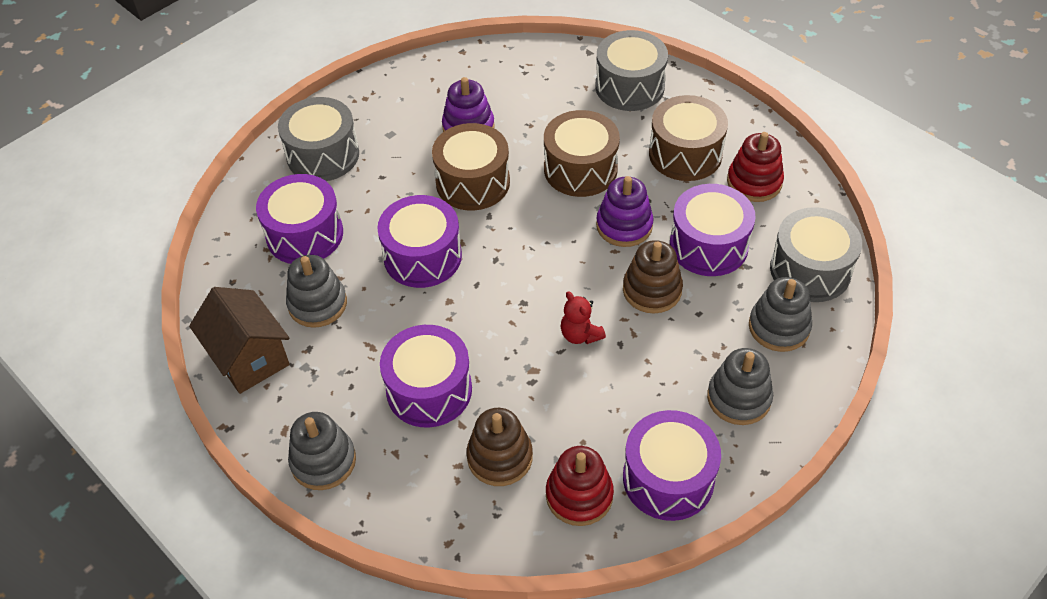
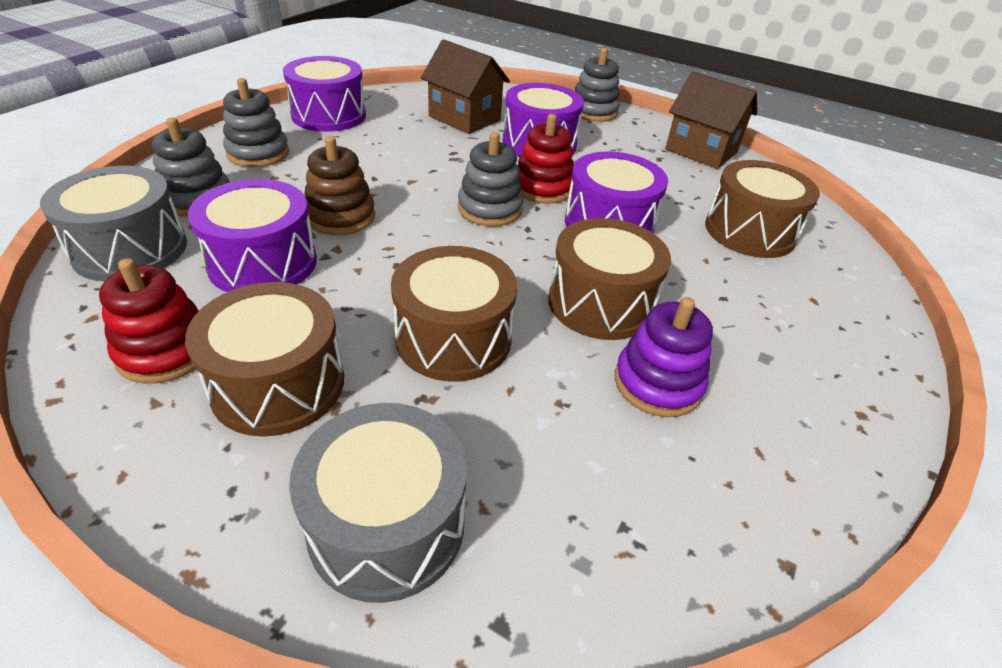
camera: 160 degrees right, 10 degrees down
purple drum [256,174,343,264] -> brown drum [705,160,820,258]
grey drum [278,97,359,181] -> none
grey stacking toy [286,255,347,328] -> grey stacking toy moved to [458,132,524,226]
brown stacking toy [467,408,533,486] -> brown house [421,39,510,134]
red stacking toy [546,446,614,526] -> red stacking toy moved to [518,114,574,204]
red teddy bear [561,291,606,344] -> none
purple stacking toy [596,176,653,247] -> none

